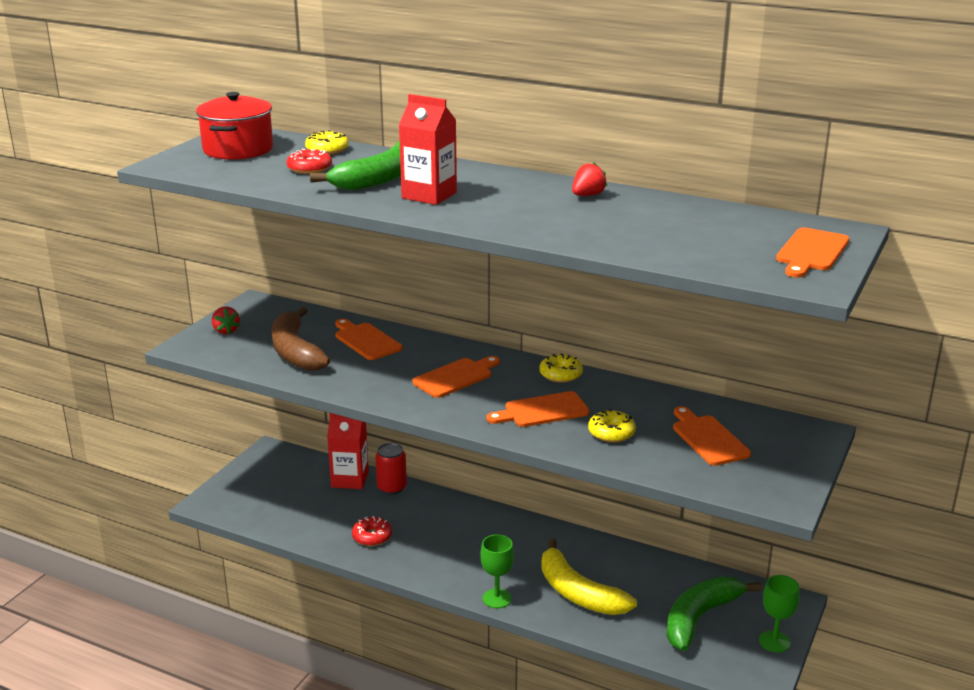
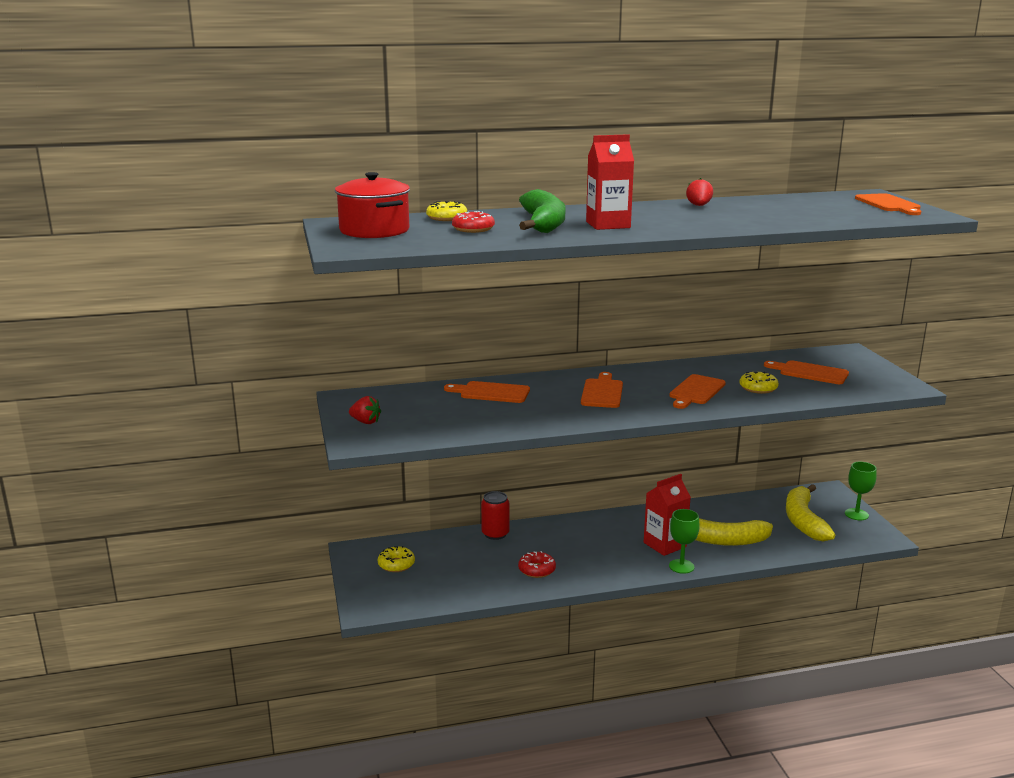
camera: 40 degrees left, 5 degrees down
brown banana [272,307,330,371] -> none
red carton [327,413,369,489] -> red carton moved to [644,474,691,556]
yellow donut [539,353,583,383] -> yellow donut moved to [378,546,415,572]
green banana [666,576,761,651] -> yellow banana [786,484,835,542]

